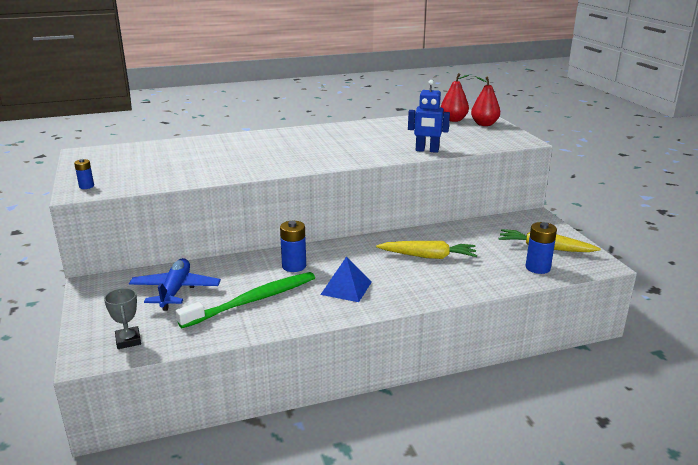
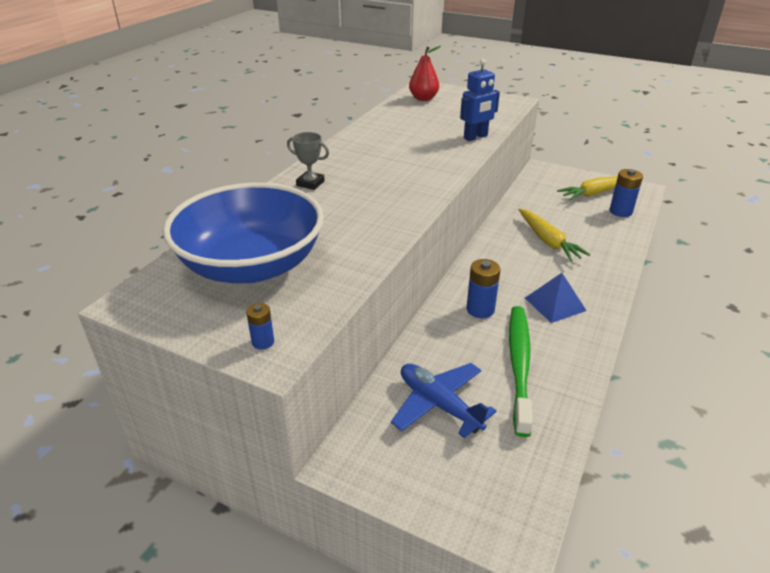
camera: 45 degrees left, 10 degrees up
grey trophy [104,288,141,349] -> grey trophy moved to [287,132,329,190]
yellow carrot [376,241,477,259] -> yellow carrot turned 105 degrees clockwise [519,208,591,261]
red pear [471,76,500,126] -> none
none -> blue bowl [163,183,324,283]

